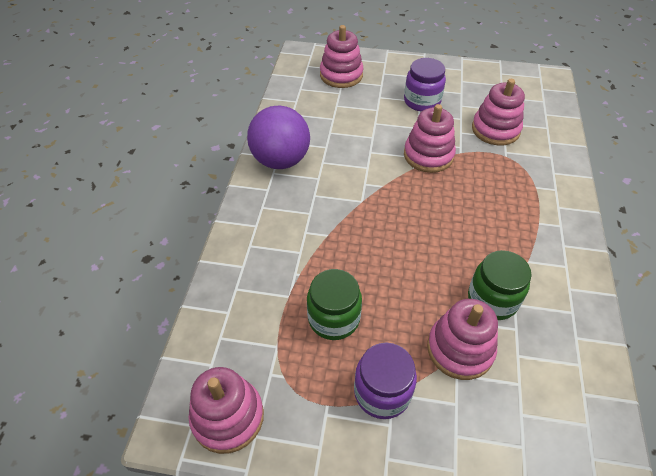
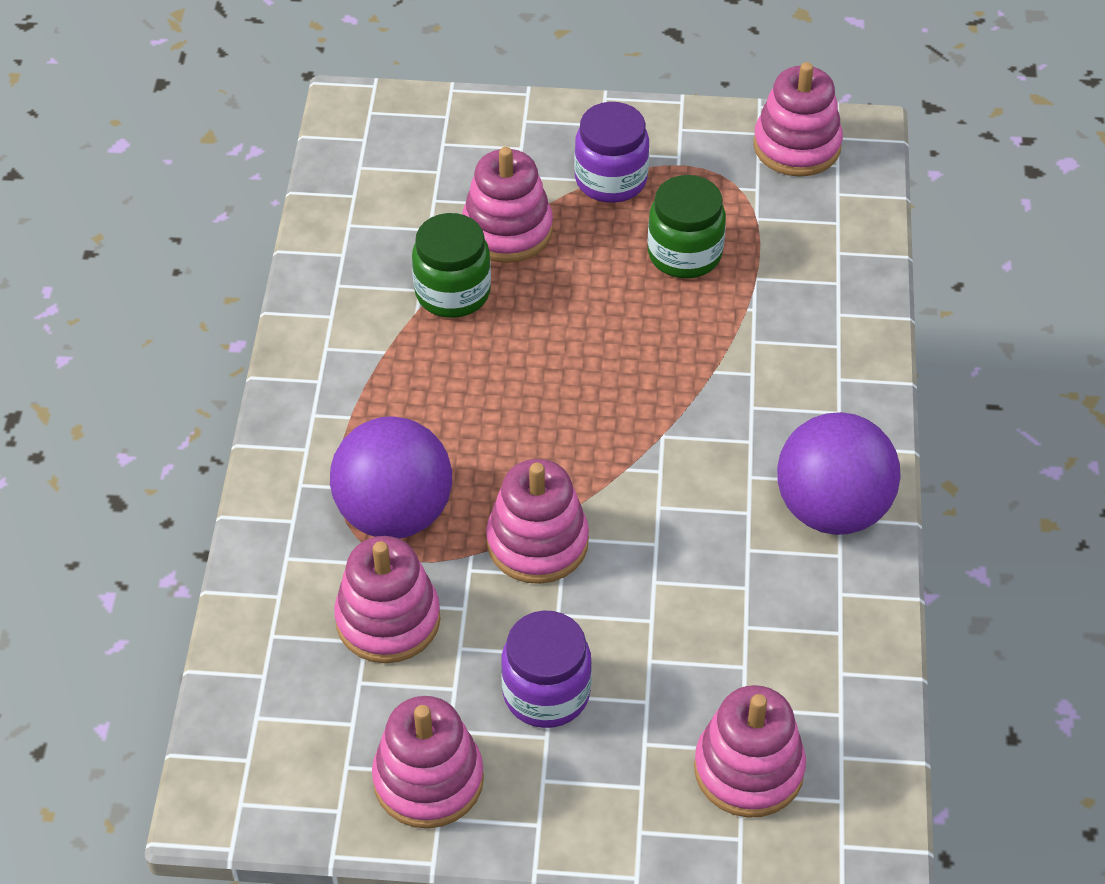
camera: 175 degrees right, 0 degrees up
none -> purple ball [330,416,452,539]
none -> pink stacking toy [372,696,484,829]

